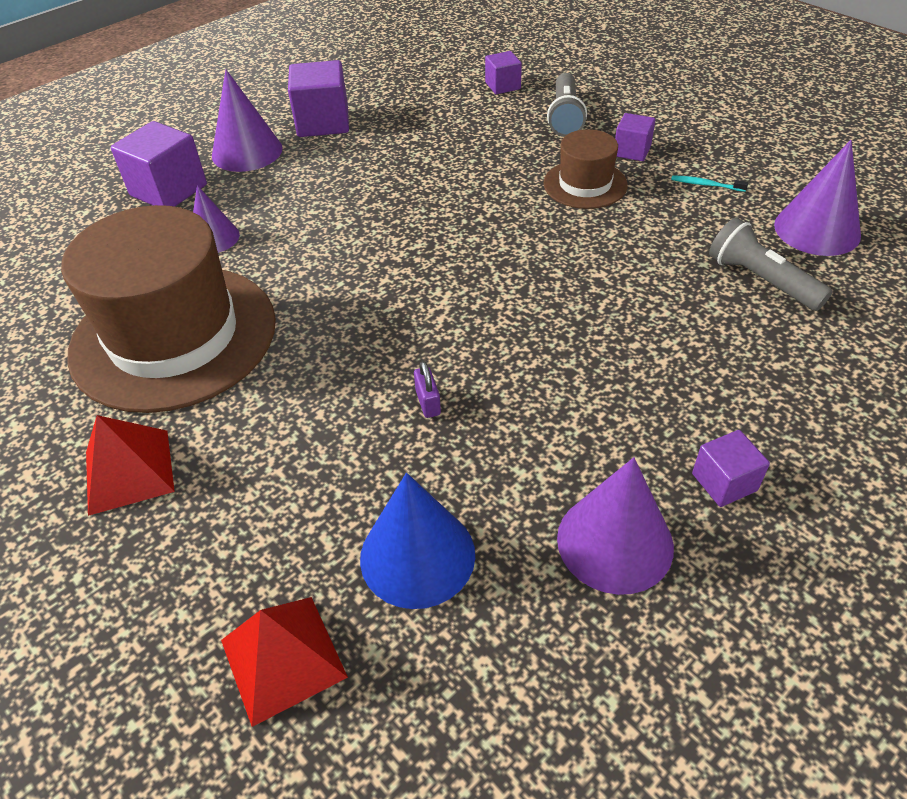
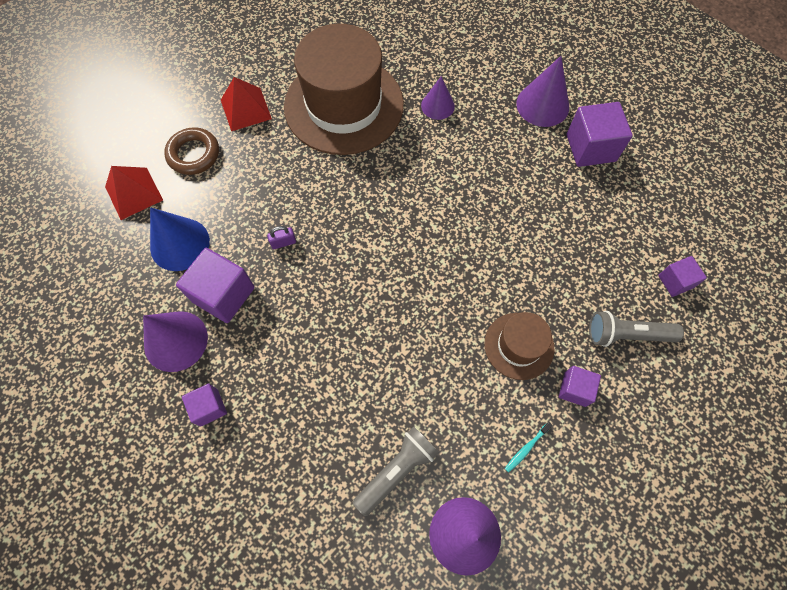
camera: 85 degrees right, 20 degrees up
purple cube [111,121,207,207] -> purple cube moved to [176,248,255,323]
turquoise toothbrush [671,175,748,192] -> turquoise toothbrush turned 150 degrees counterclockwise [504,422,552,473]
none -> brown ring [164,127,219,175]

